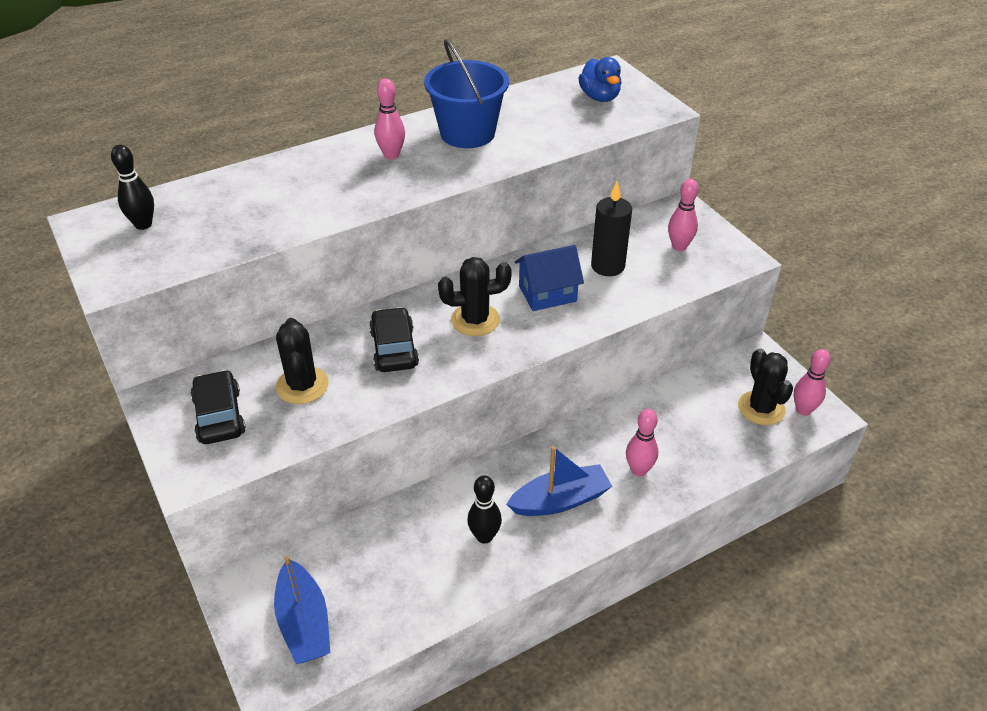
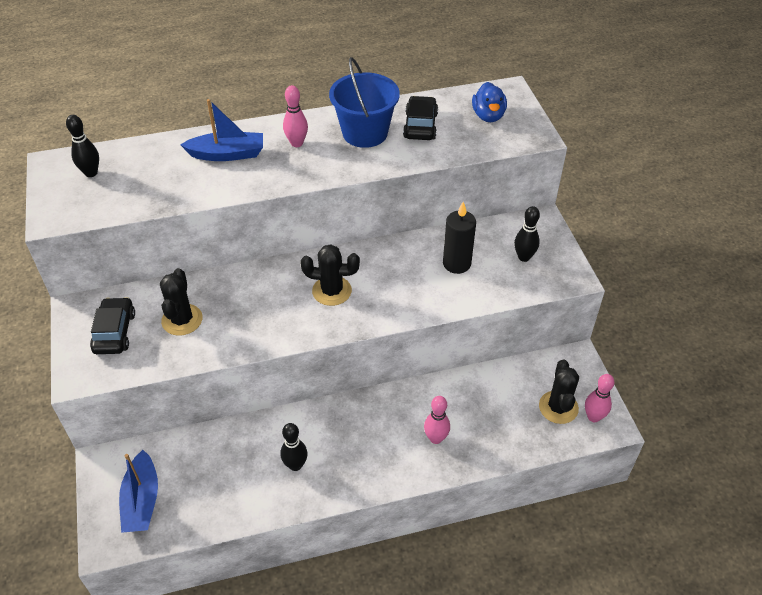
camera: 15 degrees right, 5 degrees up
black car [369,307,419,372] -> black car moved to [403,96,438,140]
blue boat [506,446,612,516] -> blue boat moved to [180,99,263,161]
blue house [515,245,584,311] -> none
pink bowling pin [668,179,698,251] -> black bowling pin [514,206,540,262]

